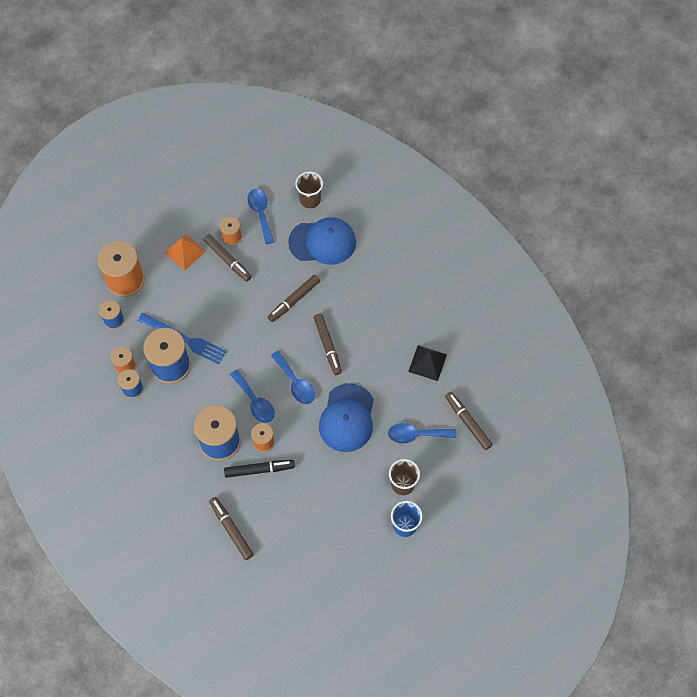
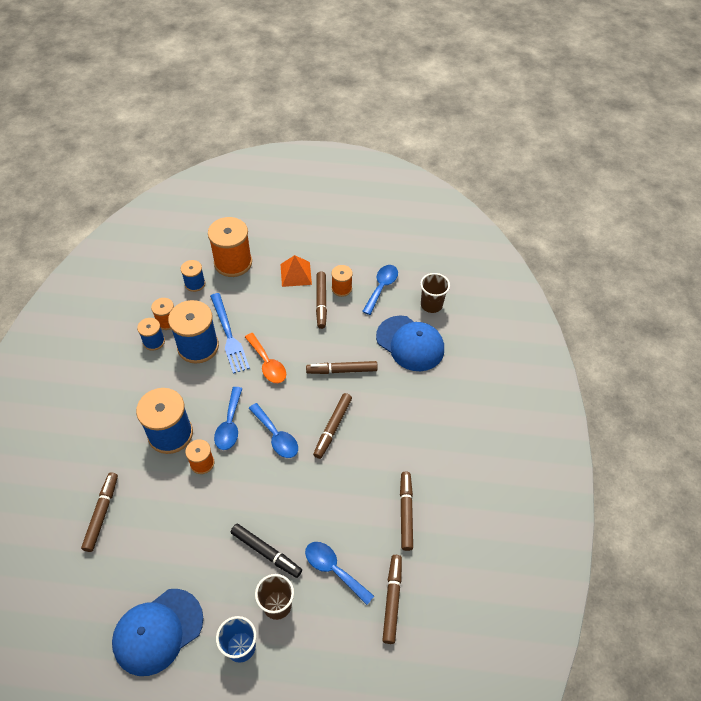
camera: 40 degrees right, 10 degrees down
black marker [224,460,295,478] -> black marker moved to [231,524,302,578]
blue spoon [271,351,315,404] -> blue spoon turned 45 degrees counterclockwise [248,403,298,458]
blue cap [319,383,374,452] -> blue cap moved to [112,589,203,676]
black pyramid [408,345,447,381] -> brown marker [400,471,413,551]
none -> orange spoon [245,333,286,383]

